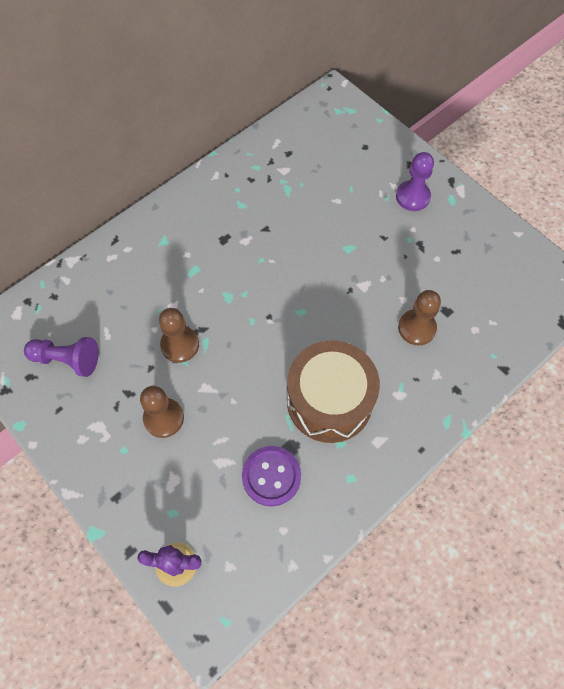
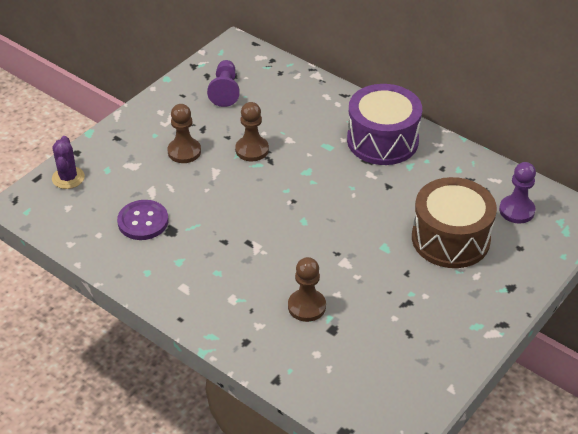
camera: 80 degrees right, 20 degrees down
brown drum [287,340,380,443] -> brown drum moved to [412,177,497,268]
purple pawn [396,152,434,211] -> purple pawn moved to [499,162,536,224]
none -> purple drum [347,84,422,165]

